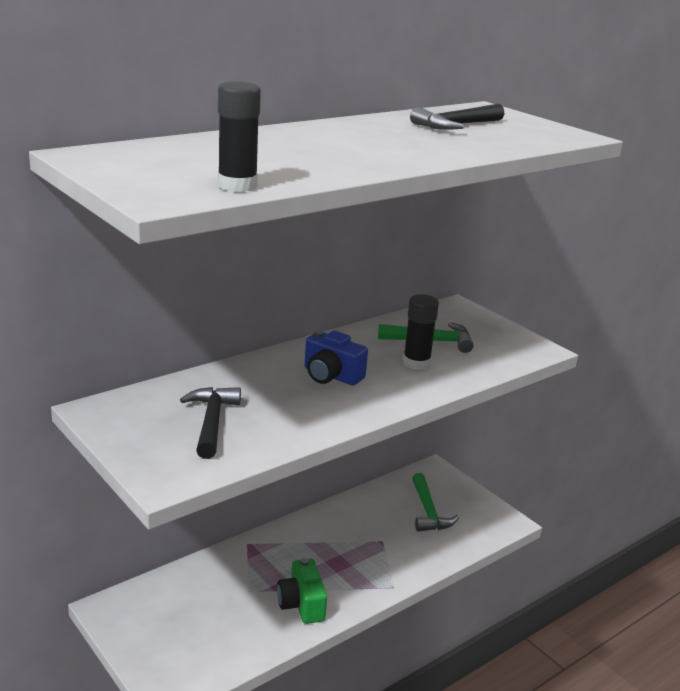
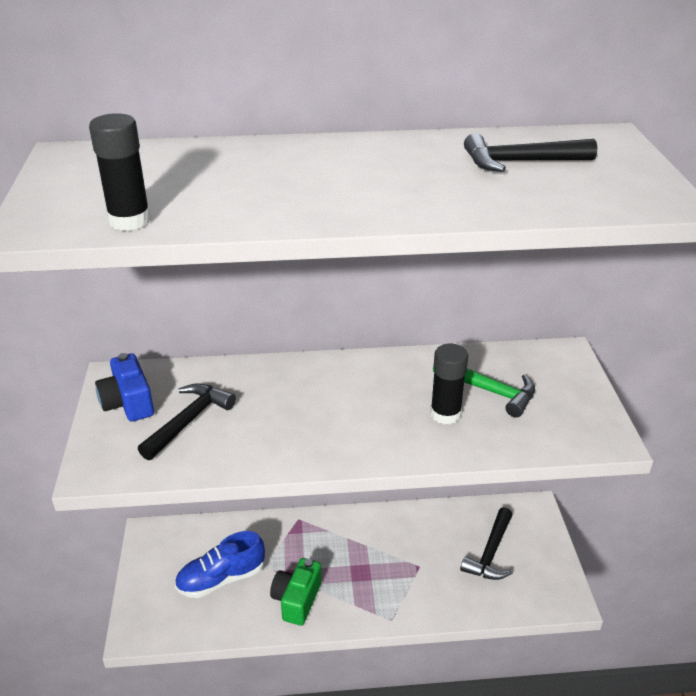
camera: 35 degrees right, 10 degrees up
blue camera [304,330,368,385] -> blue camera moved to [95,353,154,422]
green hammer [412,473,459,532] -> black hammer [460,507,513,580]
none -> blue shoe [175,531,265,598]

